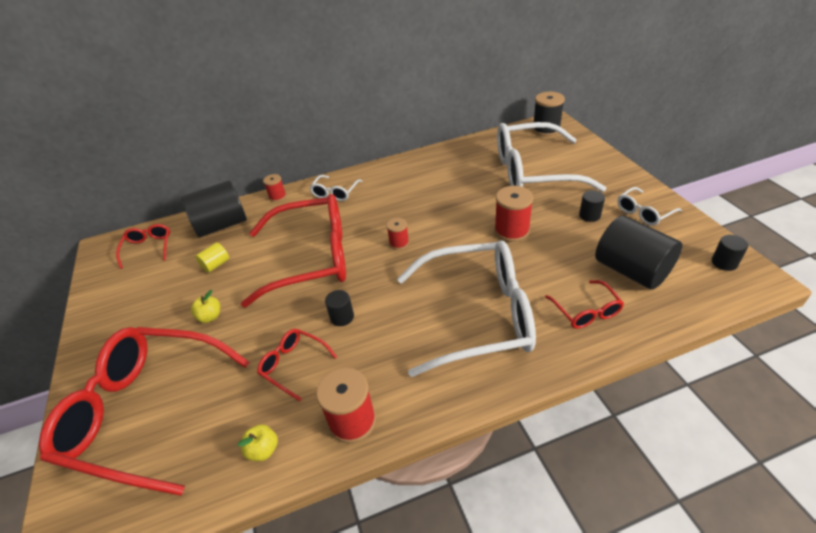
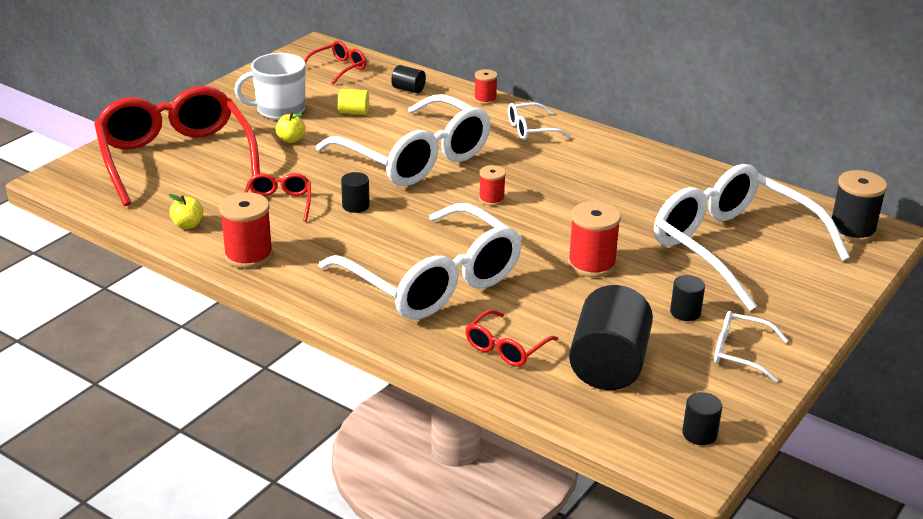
camera: 50 degrees right, 10 degrees down
black cylinder [181,181,247,237] -> black cylinder [391,65,426,93], size x0.46
red glasses [241,194,346,307] -> white glasses [316,94,491,186]
none -> white mug [234,53,305,120]

